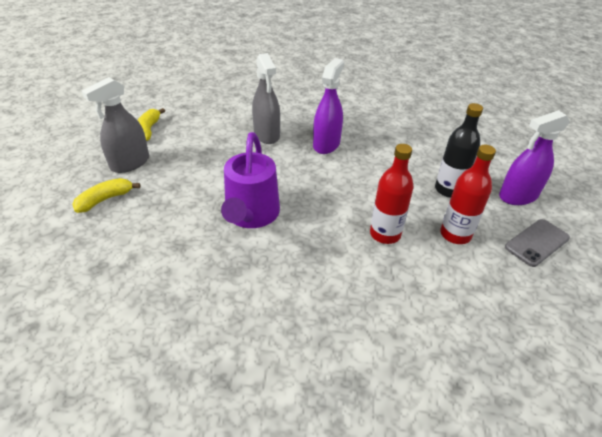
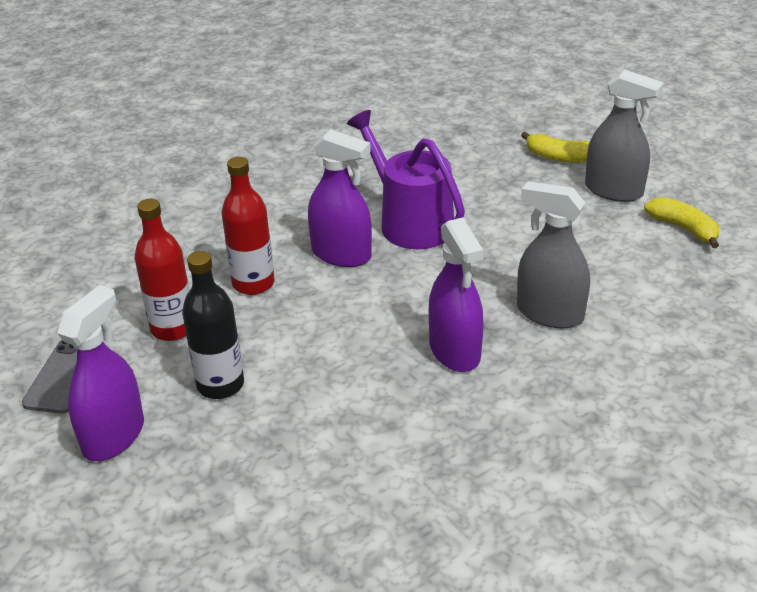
camera: 140 degrees right, 5 degrees down
yellow banana [72,178,141,213] -> yellow banana turned 105 degrees clockwise [521,131,590,163]
grey spray bottle [82,77,149,173] -> grey spray bottle turned 120 degrees clockwise [585,70,664,202]
none -> purple spray bottle [308,129,372,267]

